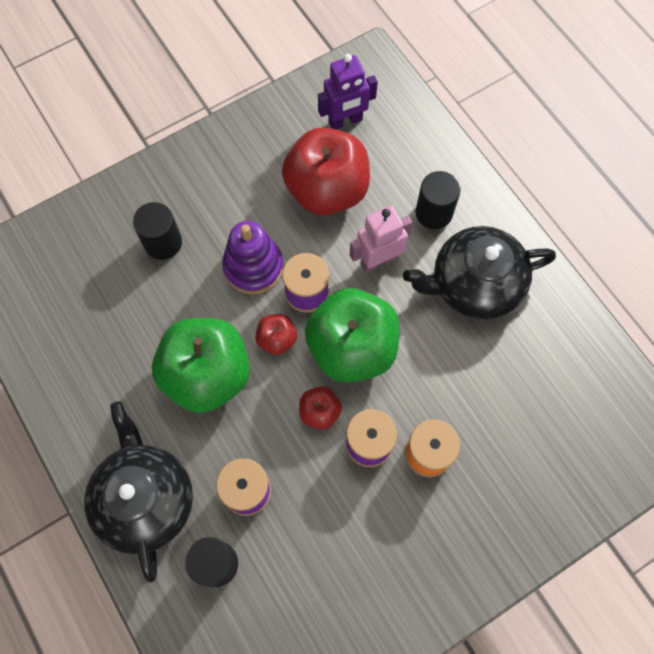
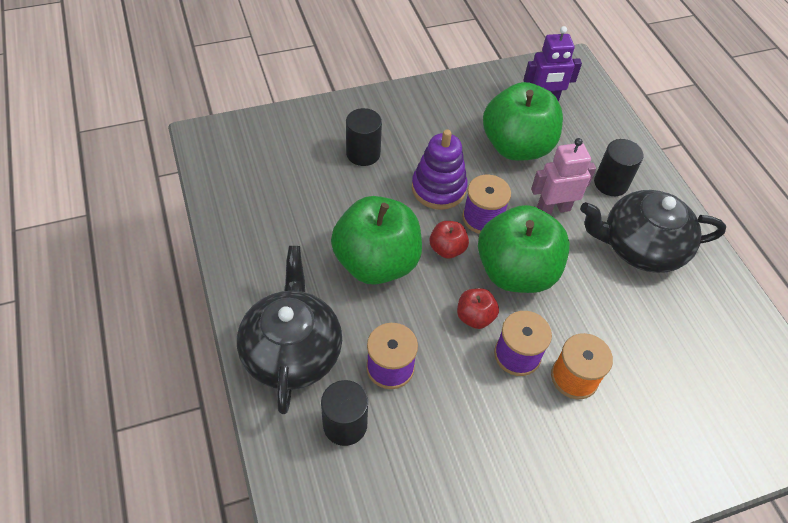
camera: 10 degrees right, 15 degrees down
red apple [282,127,370,215] -> green apple [483,82,563,161]

